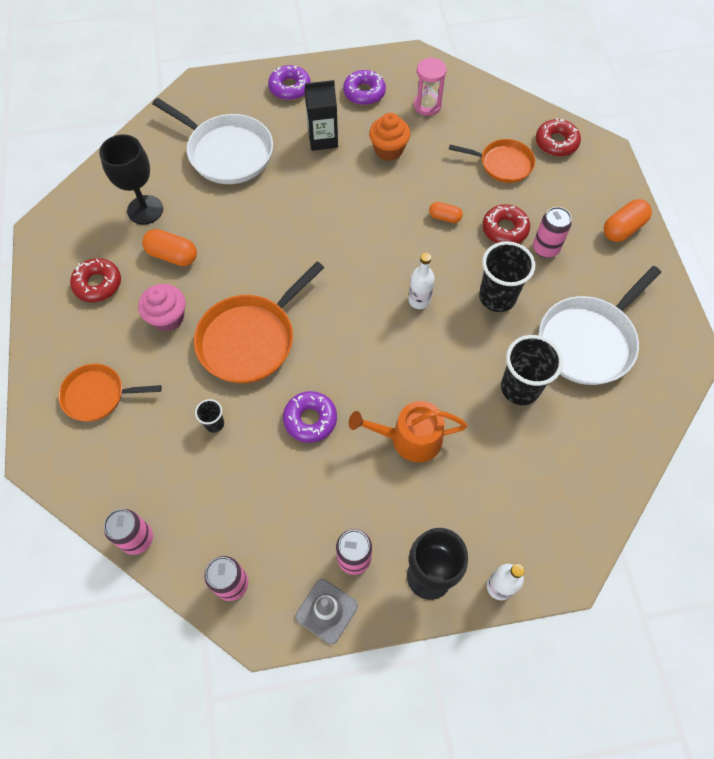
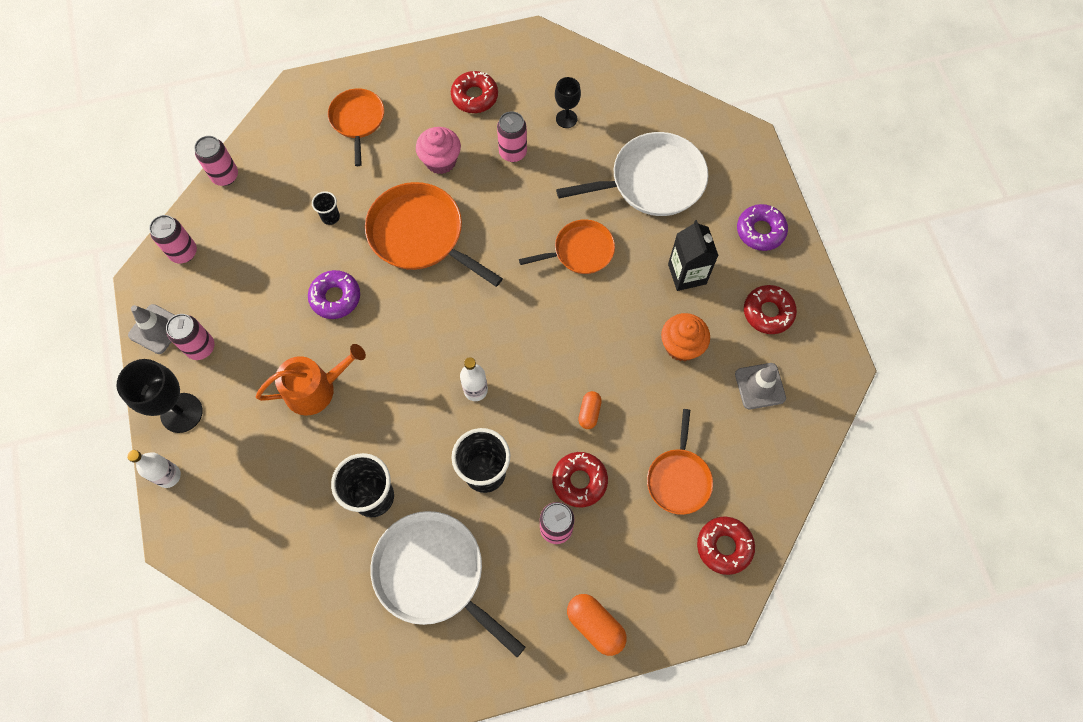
camera: 85 degrees right, 5 degrees up
black goblet [99,134,163,225] -> black goblet [555,77,581,128], size x0.59
orange capsule [142,229,197,266] -> pink can [497,111,527,162]
white pan [152,98,273,184] -> white pan turned 135 degrees counterclockwise [556,132,708,216]
purple donut [343,70,386,105] -> red donut [744,285,797,334]
orange watering can [349,401,468,463] -> orange watering can turned 75 degrees clockwise [255,344,366,415]
pink hourglass [414,57,446,116] -> grey traffic cone [735,363,786,410]
none -> orange pan [519,219,615,274]

